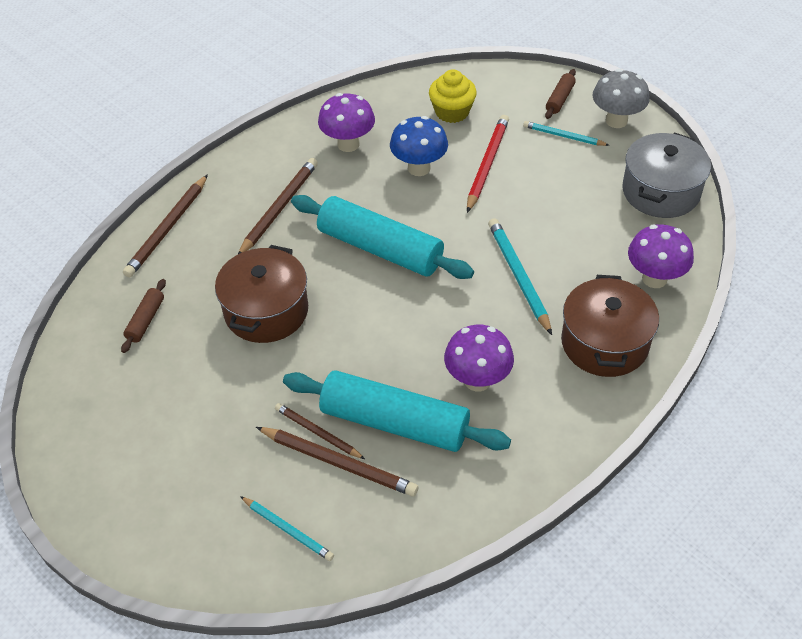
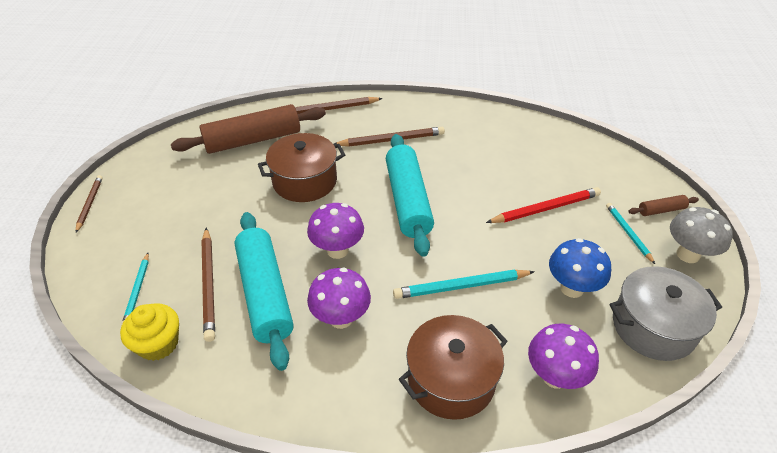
camera: 50 degrees right, 5 degrees down
brown rolling pin [121,279,166,353] -> brown rolling pin [171,104,326,154], size x2.28
brown pencil [275,403,365,459] -> brown pencil moved to [76,175,103,233]
purple mushroom [318,93,375,152] -> purple mushroom moved to [307,203,364,259]
blue mushroom [390,116,448,176] -> blue mushroom moved to [549,238,611,298]
yellow cupcake [429,69,477,123] -> yellow cupcake moved to [120,303,179,361]
turquoise pencil [488,218,552,335] -> turquoise pencil turned 135 degrees counterclockwise [393,269,535,299]

